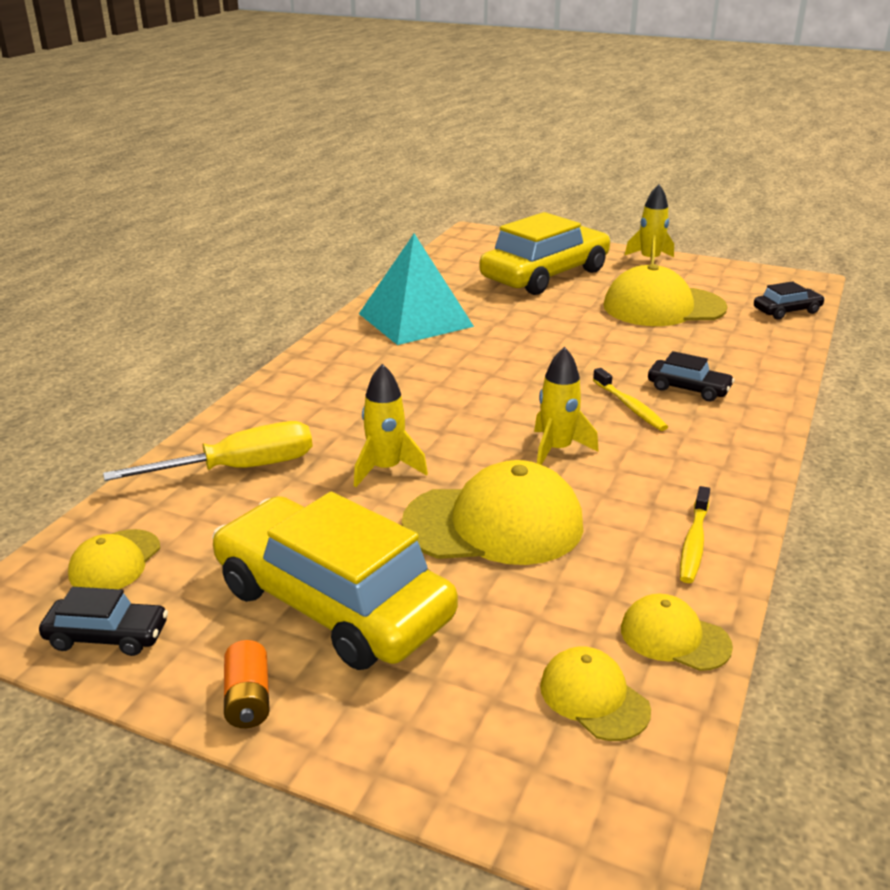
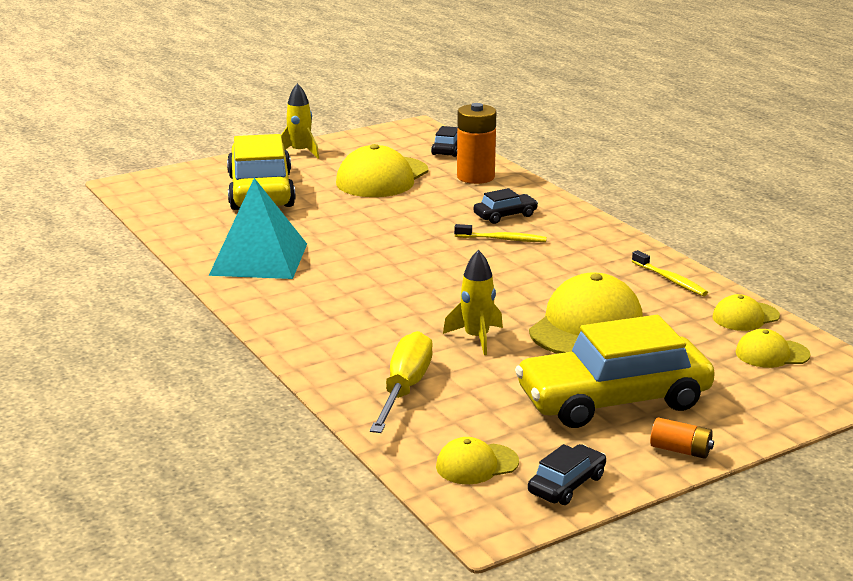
camera: 55 degrees left, 5 degrees down
yellow cap [68,529,160,589] -> yellow cap turned 105 degrees clockwise [436,437,519,484]
yellow rocket [534,347,599,465] -> none
none -> orange battery [457,103,496,184]

